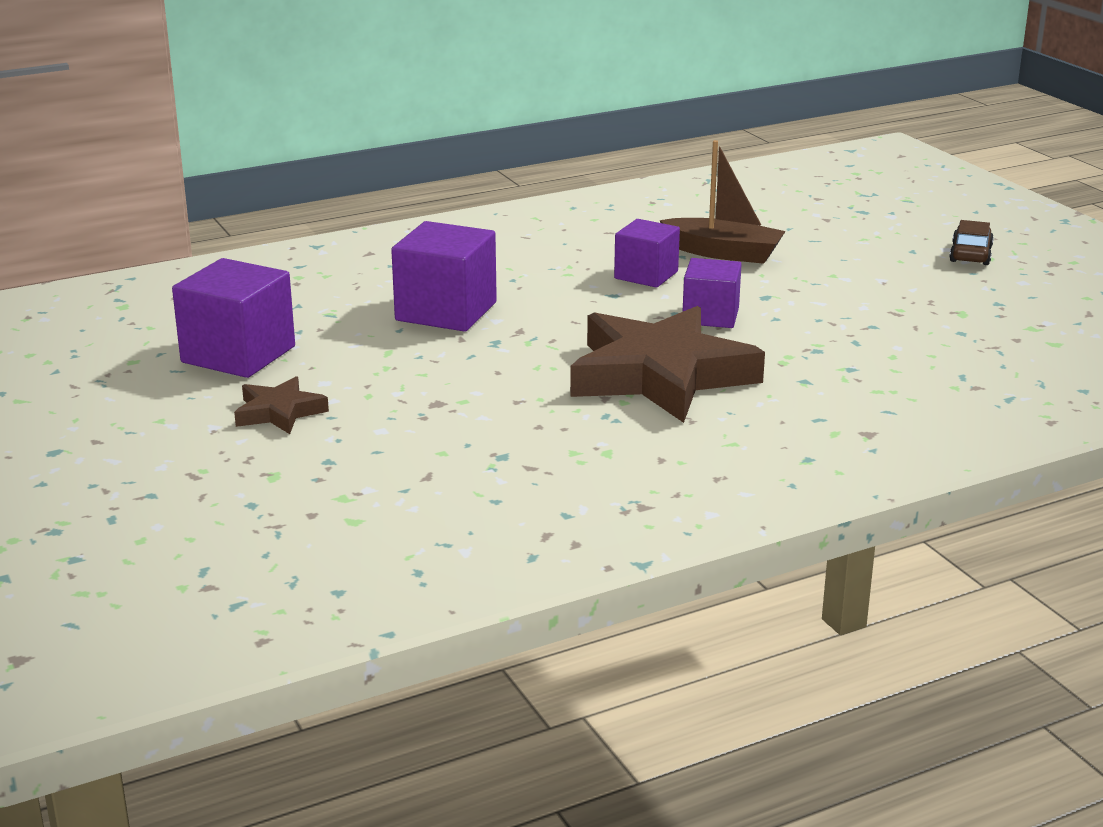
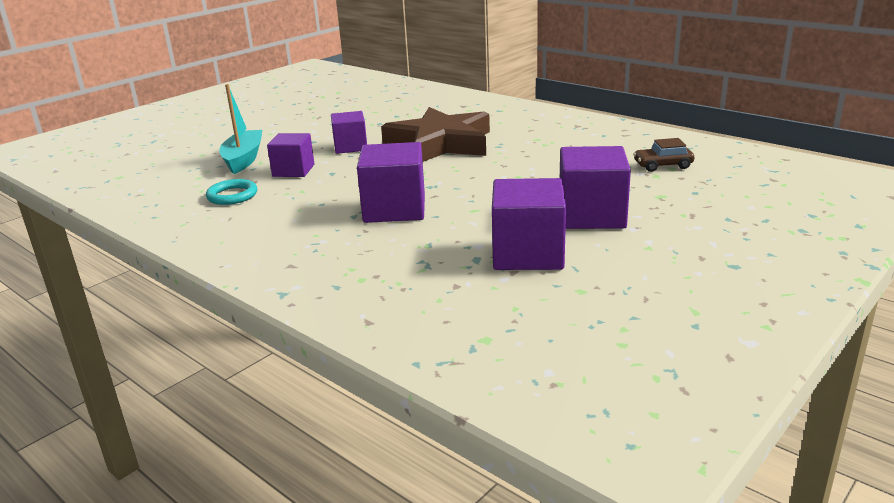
camera: 110 degrees left, 0 degrees up
brown star [234,376,329,434] -> purple cube [560,146,631,229]
brown boat [660,140,786,264] -> turquoise boat [219,84,262,174]
brown car [949,220,994,265] -> brown car moved to [633,138,694,172]
none -> turquoise ring [206,179,257,205]

